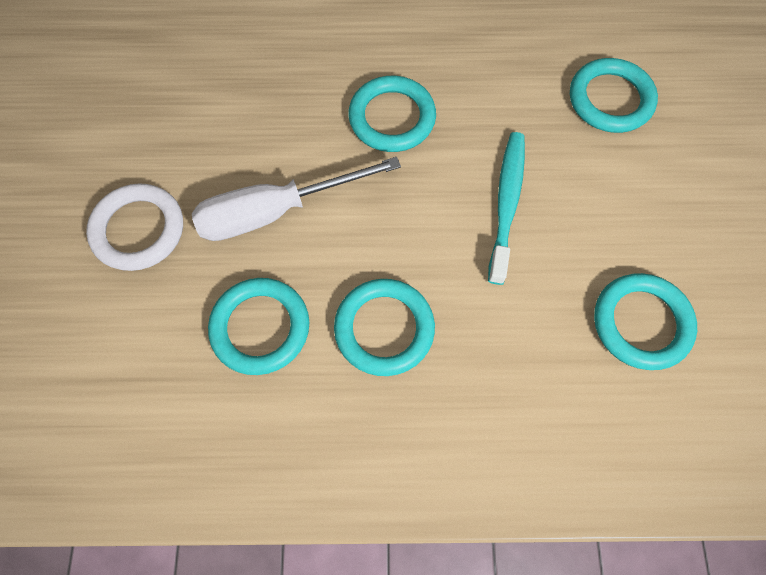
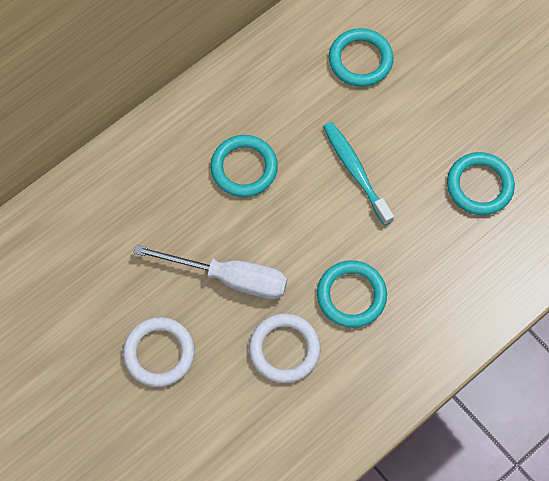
camera: 40 degrees left, 0 degrees up
white screwdriver [192,157,401,241] -> white screwdriver turned 105 degrees counterclockwise [133,245,287,299]
turquoise ring [208,278,309,375] -> white ring [249,313,321,383]

